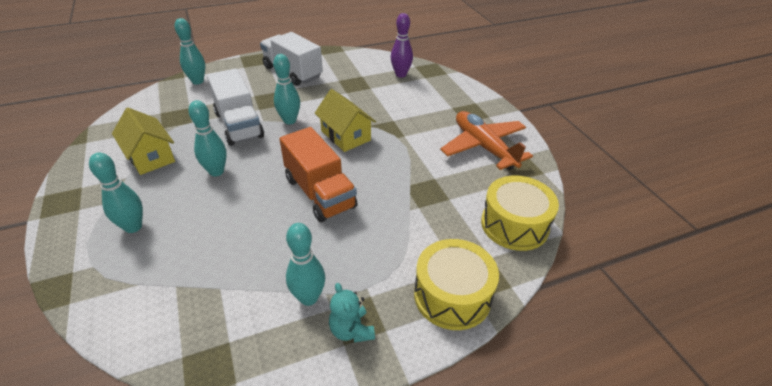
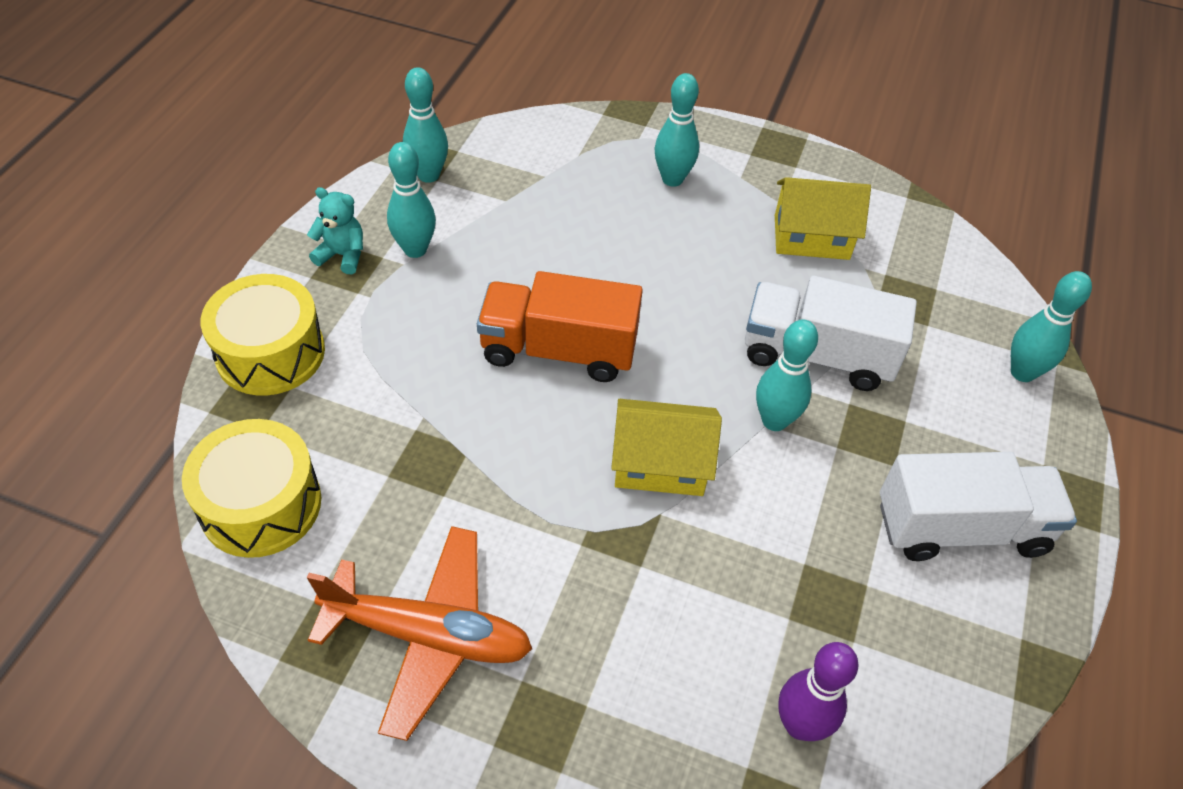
camera: 130 degrees right, 10 degrees up
turquoise bowling pin [188,100,227,176] -> turquoise bowling pin moved to [403,67,448,183]

